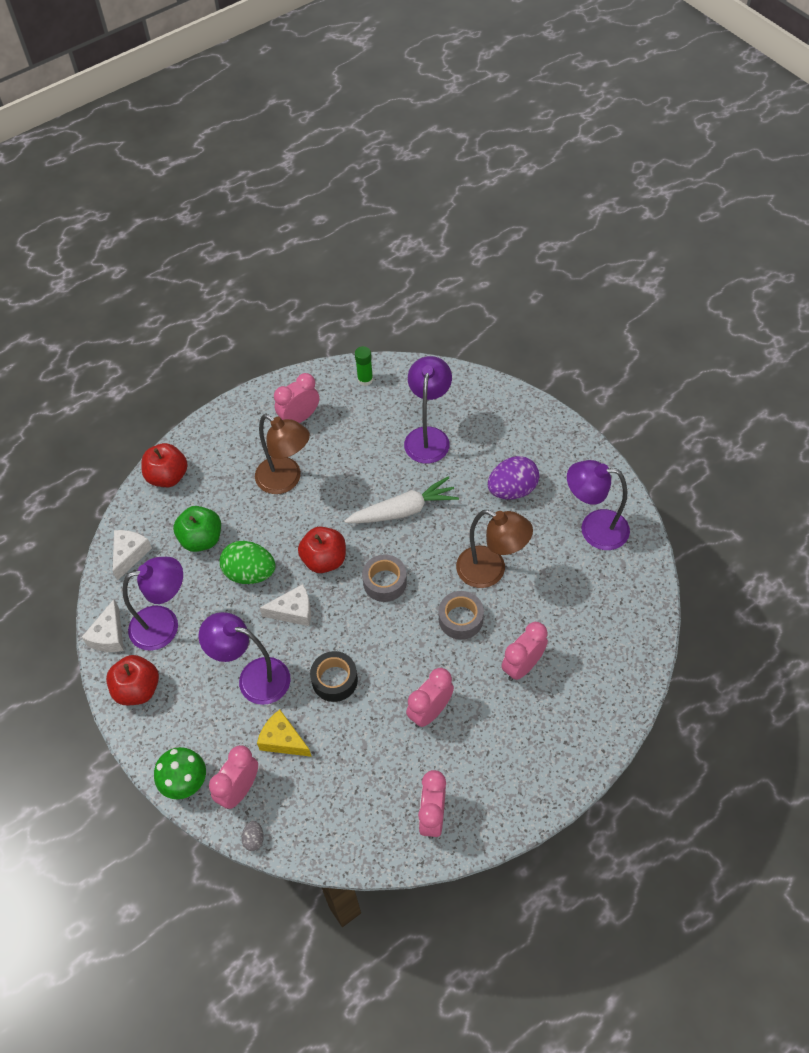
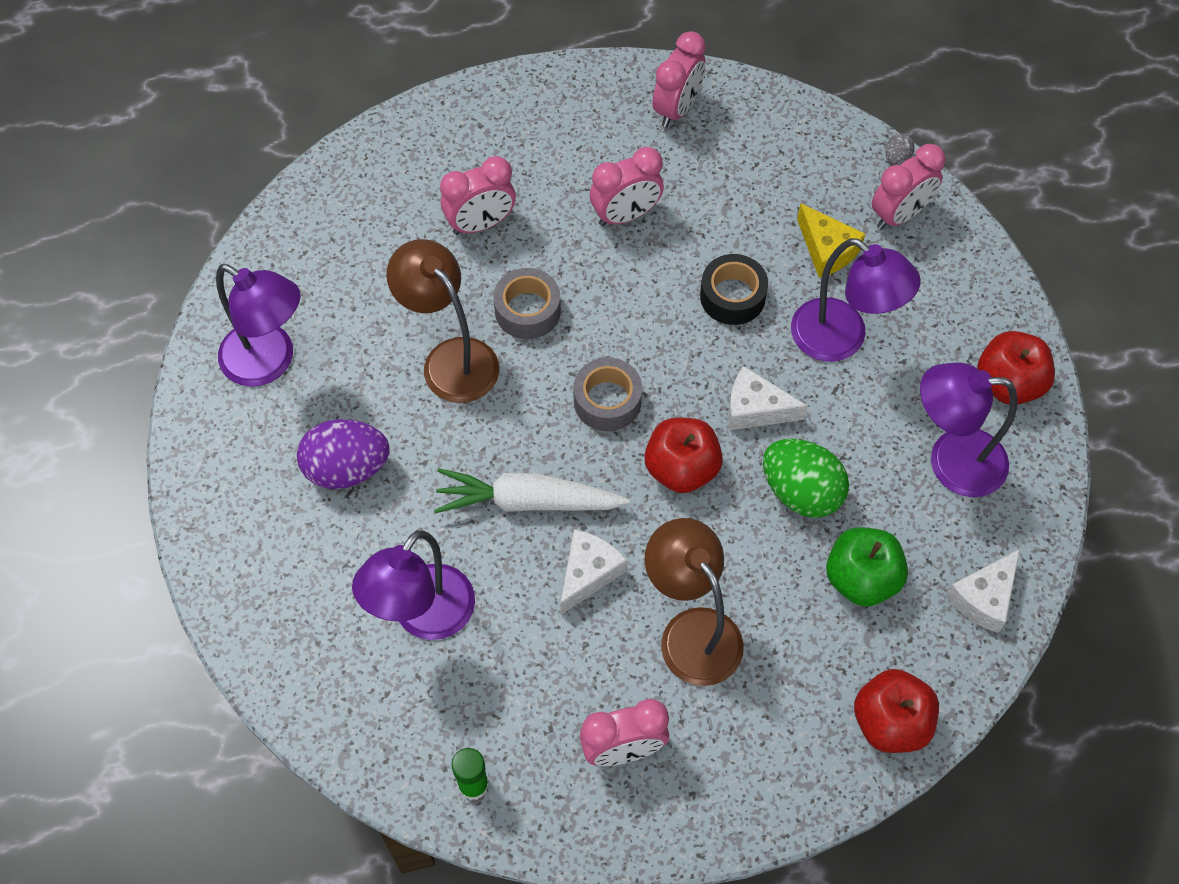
camera: 160 degrees left, 5 degrees up
white cheese [82,600,124,652] -> white cheese moved to [560,529,627,615]
green mushroom [154,747,206,799] -> none

